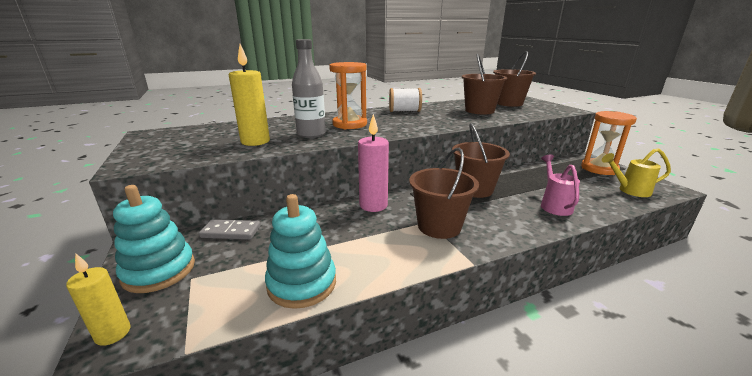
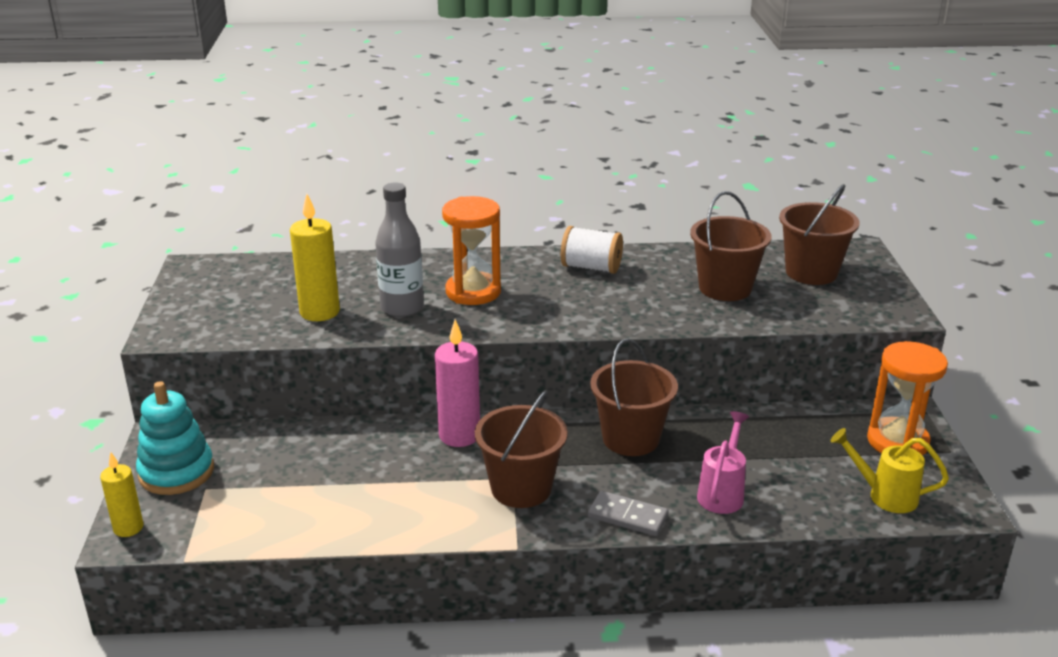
camera: 20 degrees right, 5 degrees up
grey domino [199,219,261,240] -> grey domino moved to [588,491,669,536]
turquoise stacking toy [265,194,336,309] -> none

